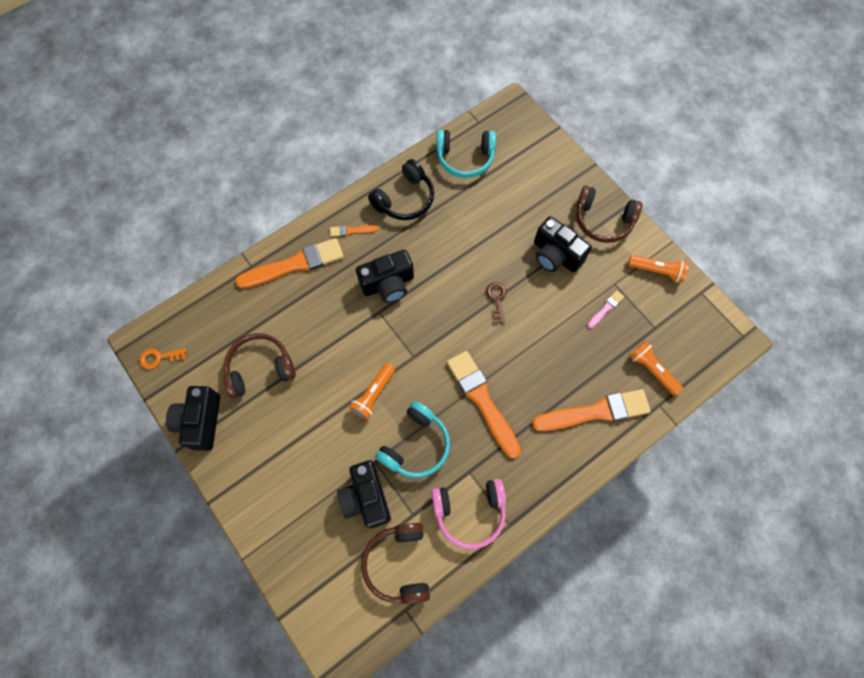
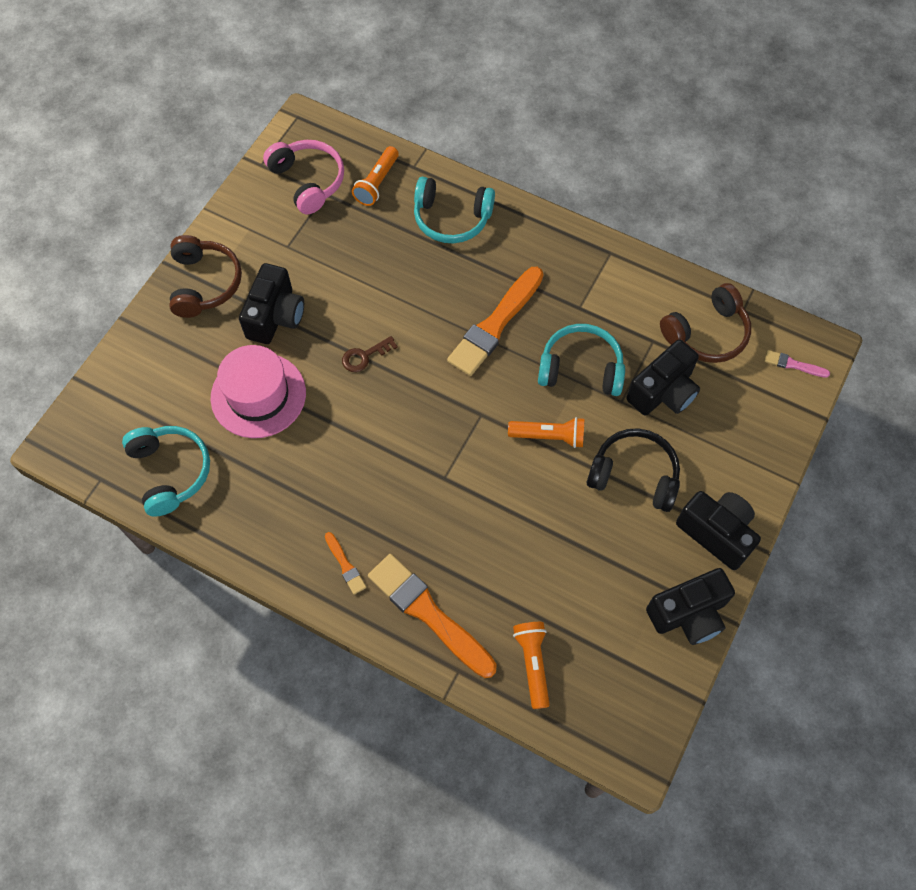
camera: 115 degrees left, 5 degrees down
orange key [139,348,186,369] -> none
brown headphones [223,333,296,399] -> none
black camera [356,250,414,303] -> black camera moved to [676,491,761,570]
black headphones [368,159,434,220] -> black headphones moved to [587,428,680,512]
pink headphones [431,479,506,549] -> pink headphones moved to [263,140,344,214]
orange brush [532,389,651,431] -> turquoise headphones [414,177,495,244]
pink brush [587,290,624,329] -> pink brush moved to [764,350,830,378]
orange flashlight [628,255,689,283] -> orange flashlight moved to [513,622,550,709]
none -> pink hat [211,345,306,438]

